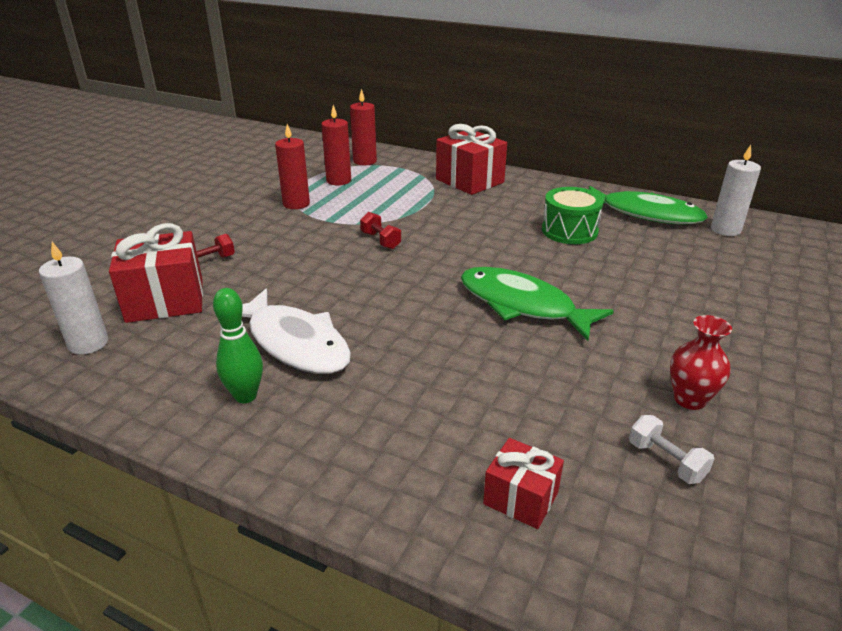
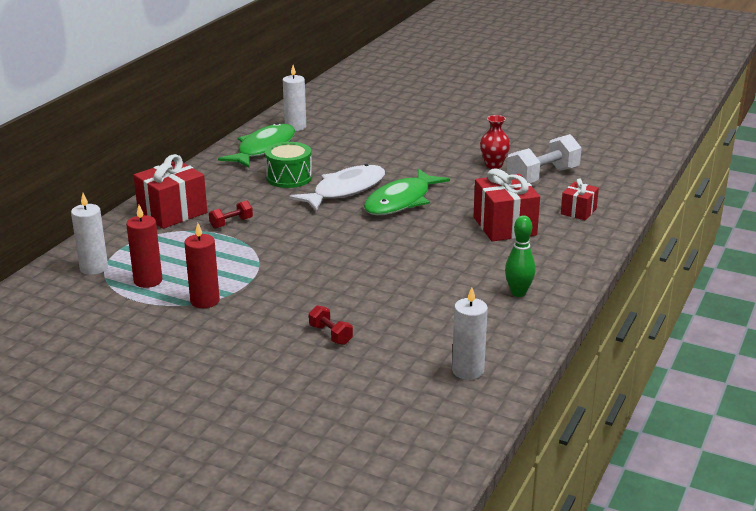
camera: 90 degrees left, 5 degrees down
red gift [109,223,203,323] -> red gift moved to [473,168,540,241]
white fish [242,288,351,374] -> white fish moved to [289,164,385,211]
red candle [350,89,377,165] -> white candle [71,193,108,275]
red dumbbell [360,212,401,249] -> red dumbbell moved to [209,200,253,229]
white dumbbell [629,415,714,484] -> white dumbbell [507,134,582,183], size x1.97

